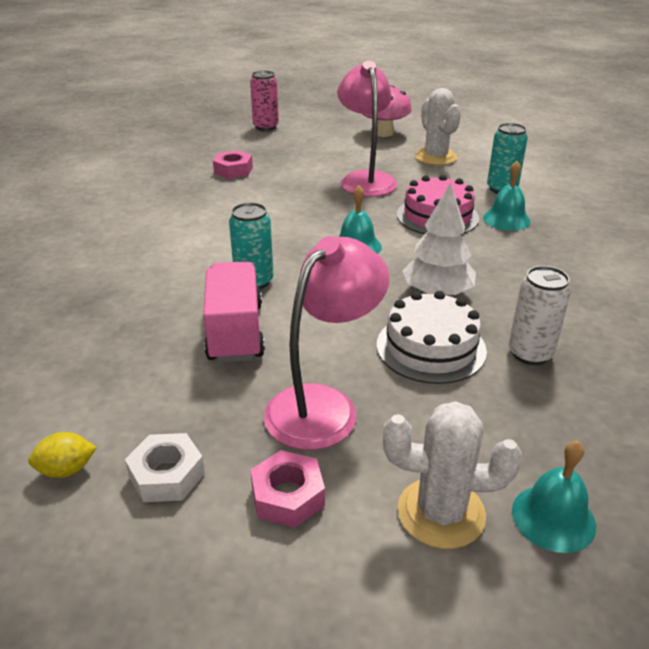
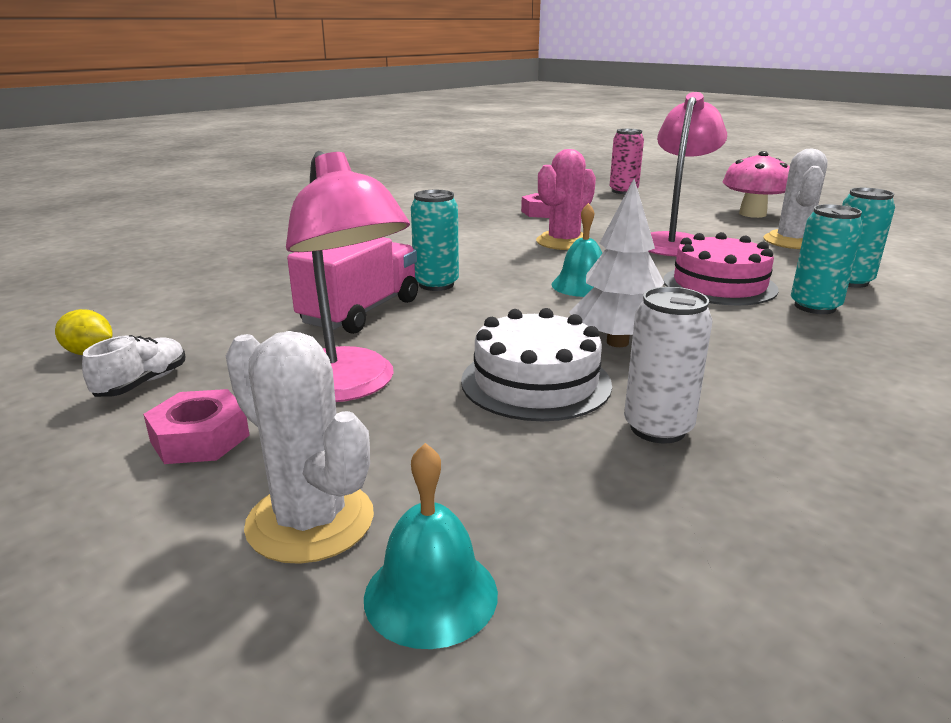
camera: 35 degrees right, 10 degrees down
white nut [125,433,205,502] -> white shoe [82,335,185,397]
pink lamp [264,236,389,450] -> pink lamp turned 75 degrees clockwise [286,151,410,402]
turquoise bell [483,161,530,231] -> turquoise can [791,204,863,314]
none -> pink cactus [536,149,596,250]

